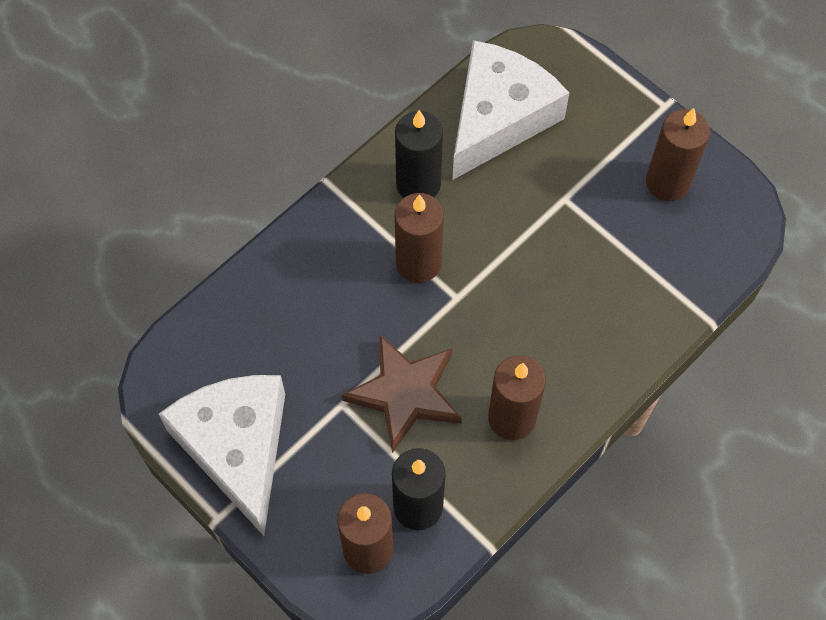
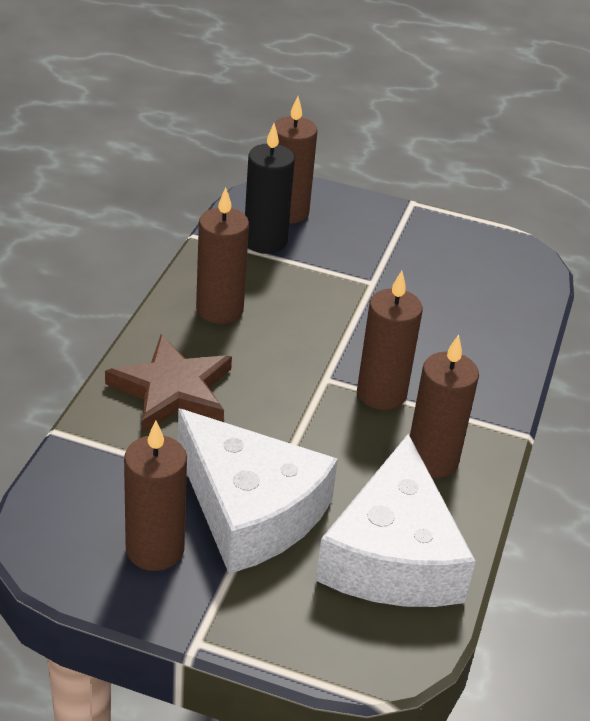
camera: 150 degrees right, 25 degrees down
white cheese [159,375,285,536] -> white cheese moved to [178,408,338,574]
brown star [342,335,462,453] -> brown star moved to [105,334,232,433]
black candle [395,110,443,198] -> brown candle [410,335,479,478]

